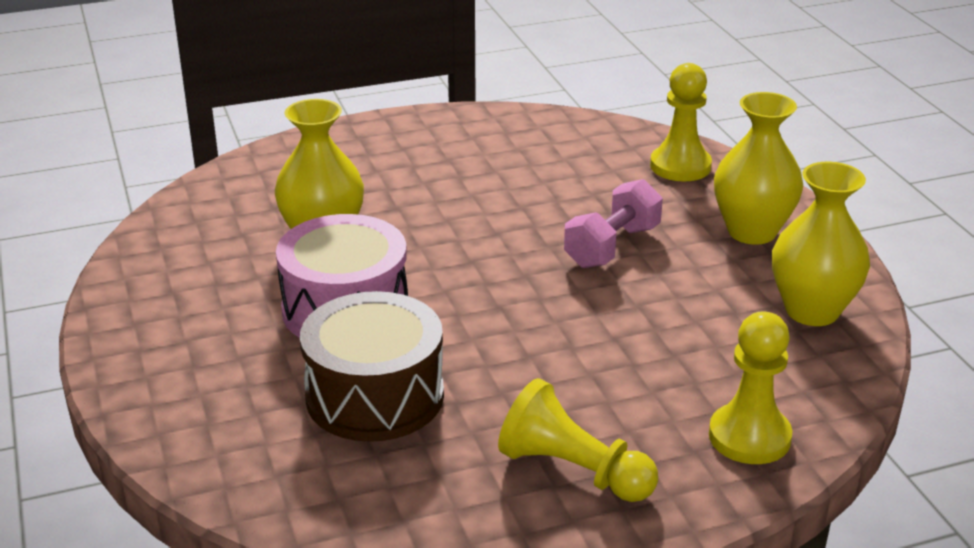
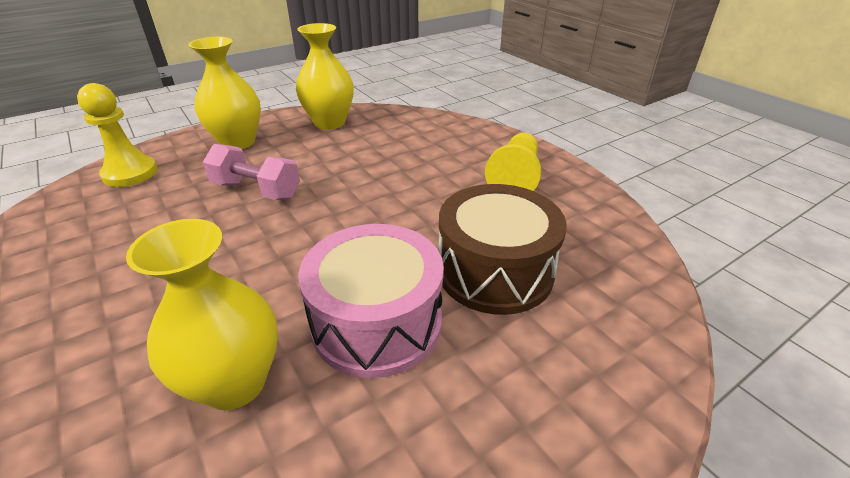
camera: 105 degrees left, 5 degrees up
yellow pawn [709,312,792,464] -> none

